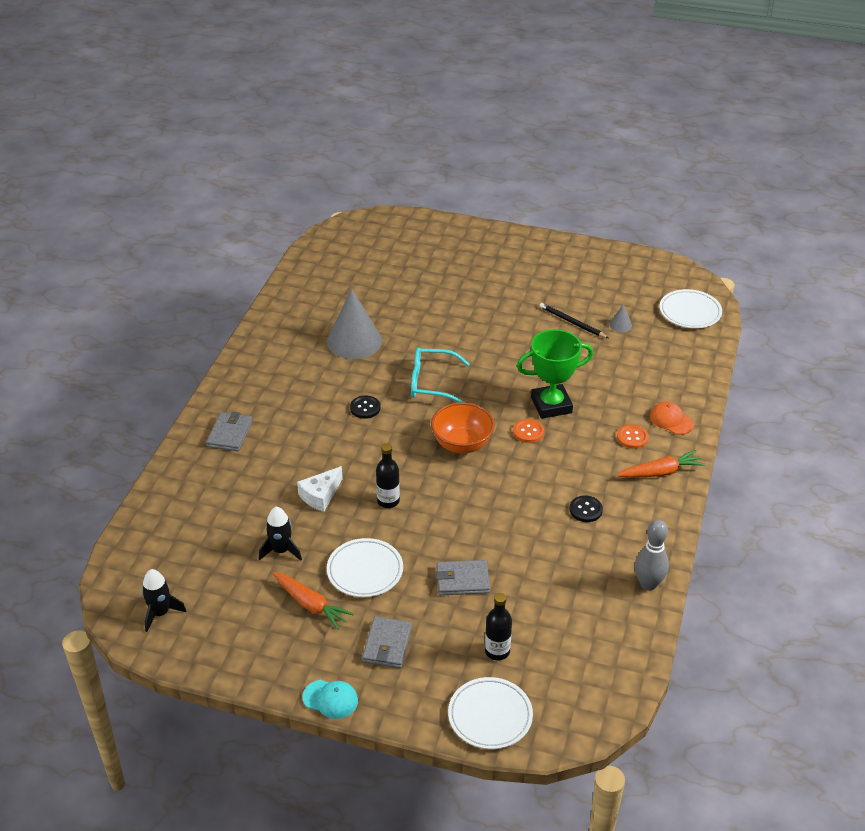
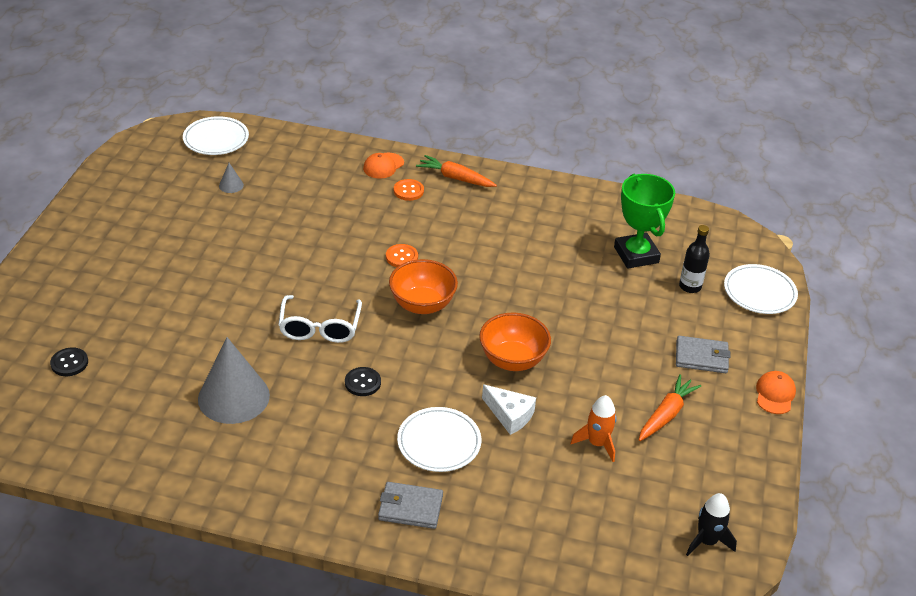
camera: 95 degrees left, 0 degrees up
black rocket [259,507,302,561] -> orange rocket [570,395,617,462]
turquoise cap [303,680,358,719] -> orange cap [756,371,796,414]
white plate [327,538,403,597] -> white plate moved to [397,407,481,472]
black bottle [376,443,400,508] -> orange bowl [479,313,551,371]
turquoise glasses [411,348,470,403] -> white glasses [278,295,362,343]
grey wallet [436,560,490,595] -> none
green trophy [517,329,593,419] -> green trophy moved to [614,174,675,268]
black pencil [539,303,608,338] -> none
black button [569,496,603,522] -> black button moved to [50,347,88,376]
orange carrot [617,450,705,477] -> orange carrot turned 45 degrees counterclockwise [416,155,497,187]
grey bowling pin [635,520,669,591] -> none

